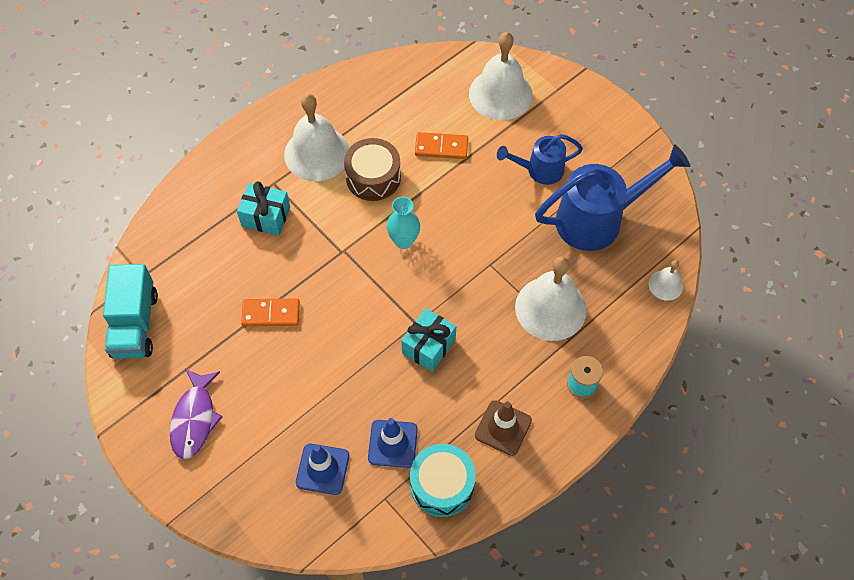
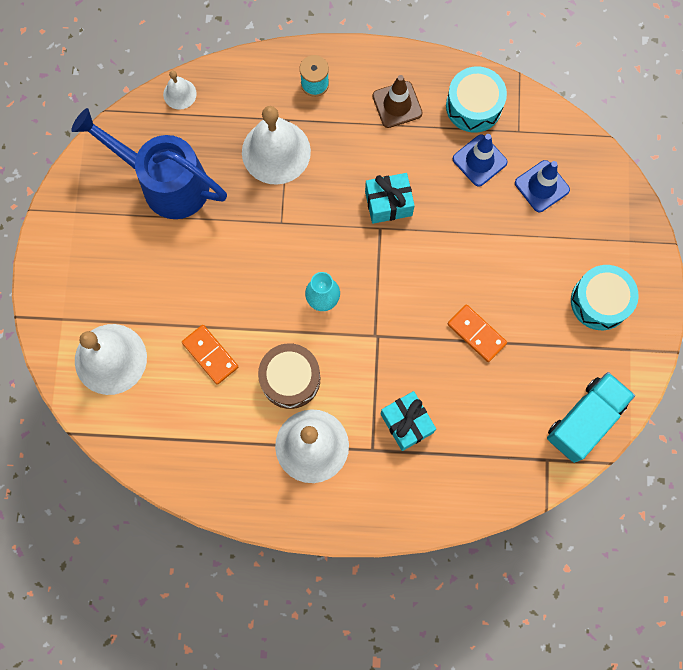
camera: 135 degrees left, 15 degrees up
purple fish [170,369,223,459] -> turquoise drum [571,265,639,330]
blue watering can [497,134,583,185] -> none

